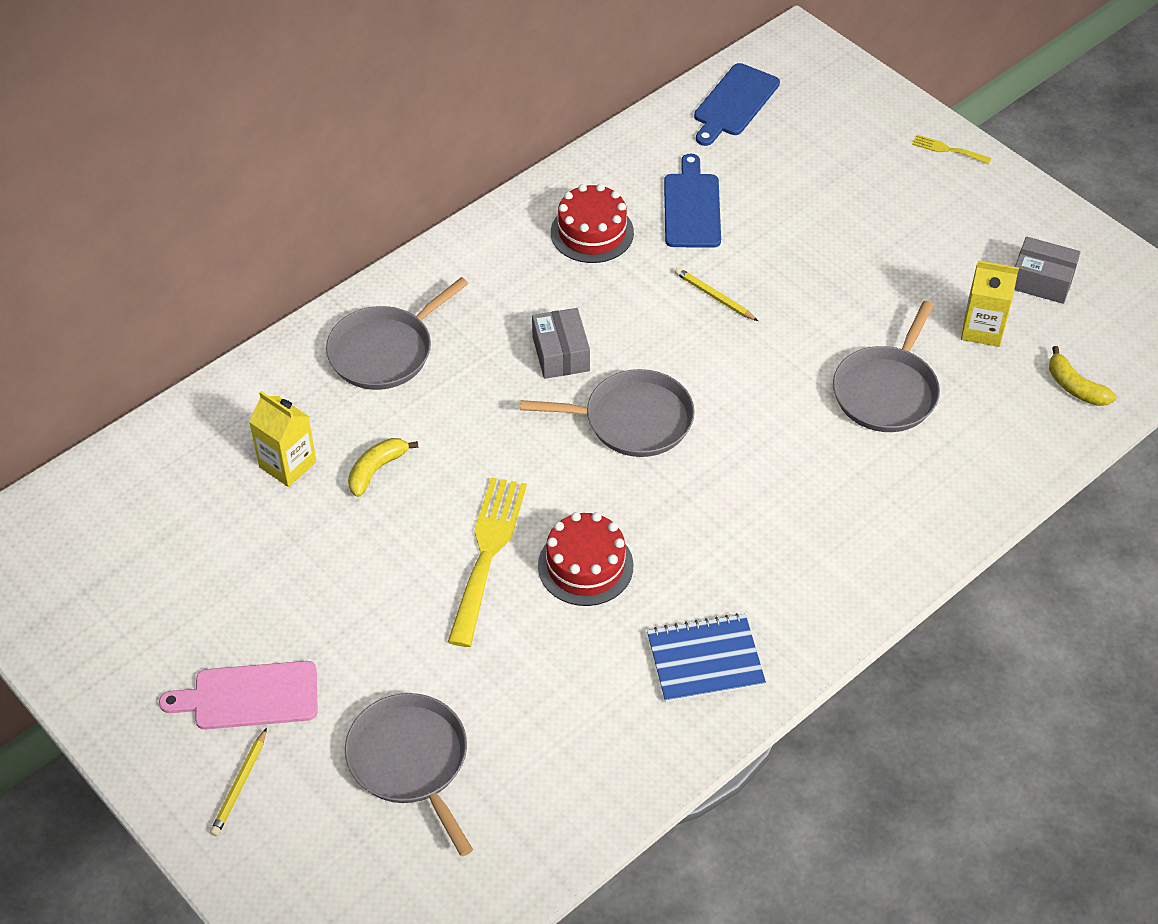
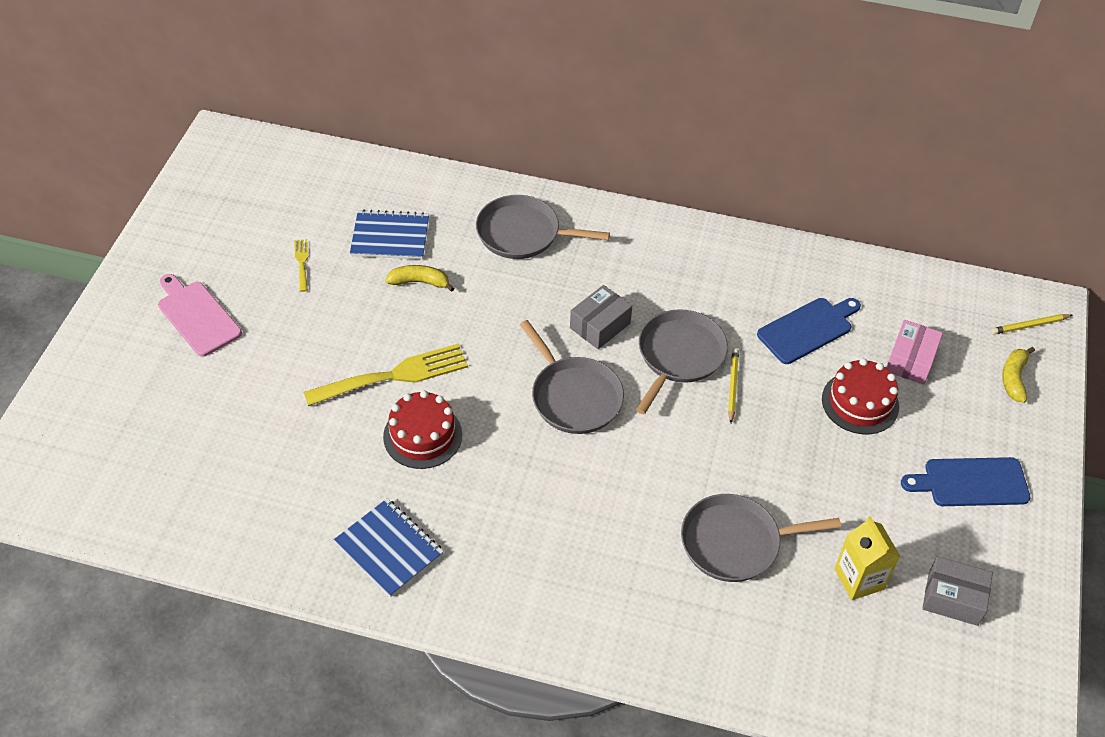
camera: 55 degrees right, 0 degrees up
yellow pencil [210,728,267,836] -> yellow pencil moved to [991,314,1072,334]
yellow carton [249,391,317,487] -> blue notebook [350,209,429,260]
grey pan [345,693,473,856] -> grey pan moved to [636,309,728,414]
red cake [551,184,634,263] -> red cake moved to [822,358,899,434]
blue cutting board [694,63,780,146] -> blue cutting board moved to [901,457,1030,506]
yellow fork [912,135,991,164] -> yellow fork moved to [294,239,308,292]
grey box [1014,237,1081,304] -> grey box turned 60 degrees counterclockwise [922,556,993,626]
yellow banana [1049,346,1116,406] -> yellow banana moved to [1002,347,1035,403]
none -> pink box [886,320,943,385]

